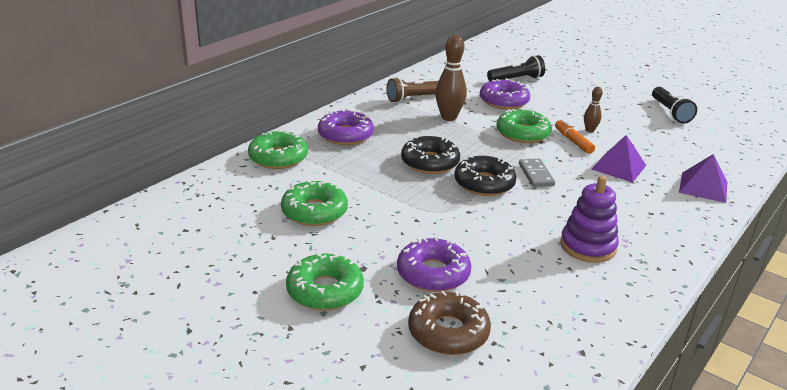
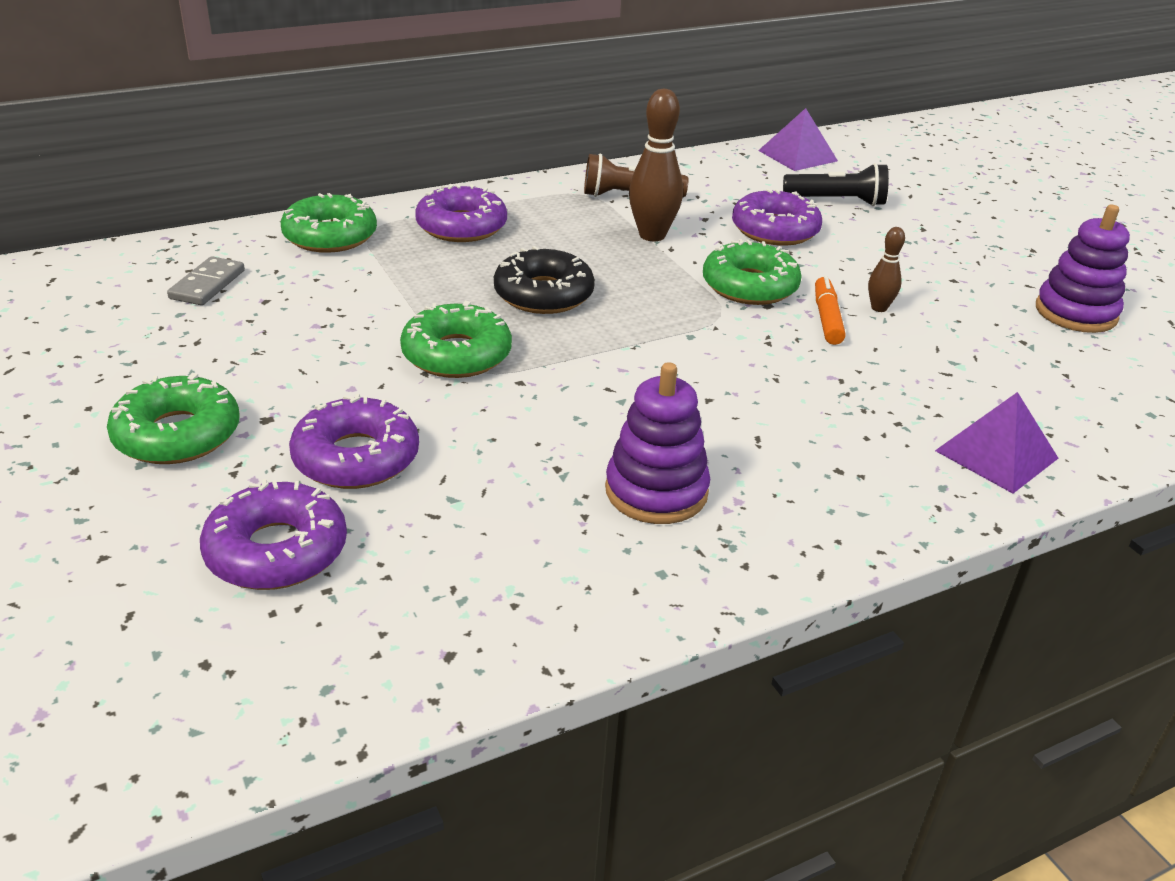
camera: 25 degrees right, 5 degrees up
green donut [281,179,348,226] -> green donut moved to [400,301,512,378]
brown donut [408,291,491,355] -> purple donut [200,479,347,590]
black donut [454,156,517,196] -> none
grey domino [519,159,555,187] -> grey domino moved to [167,256,245,305]
purple pyramid [591,135,646,183] -> purple pyramid moved to [758,108,838,171]
black flashlight [652,87,697,123] -> purple stacking toy [1036,205,1130,333]

